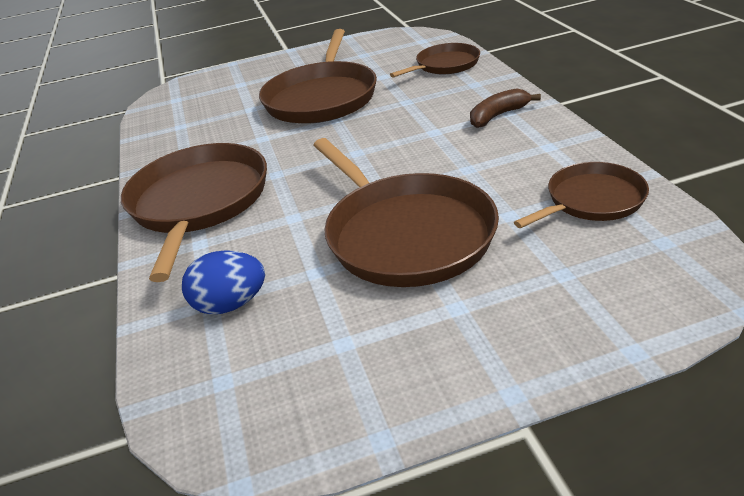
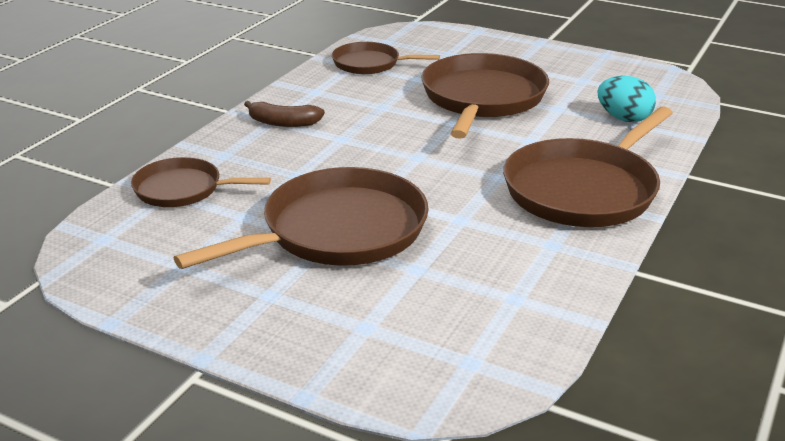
camera: 140 degrees left, 5 degrees down
blue egg [182,250,265,315] -> turquoise egg [597,76,656,122]

